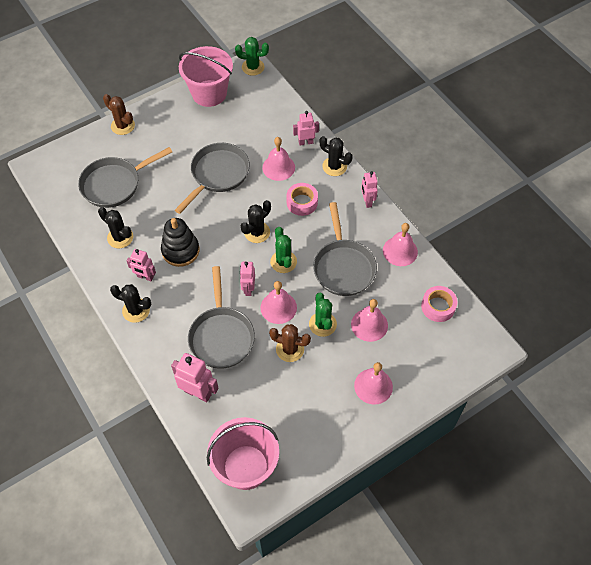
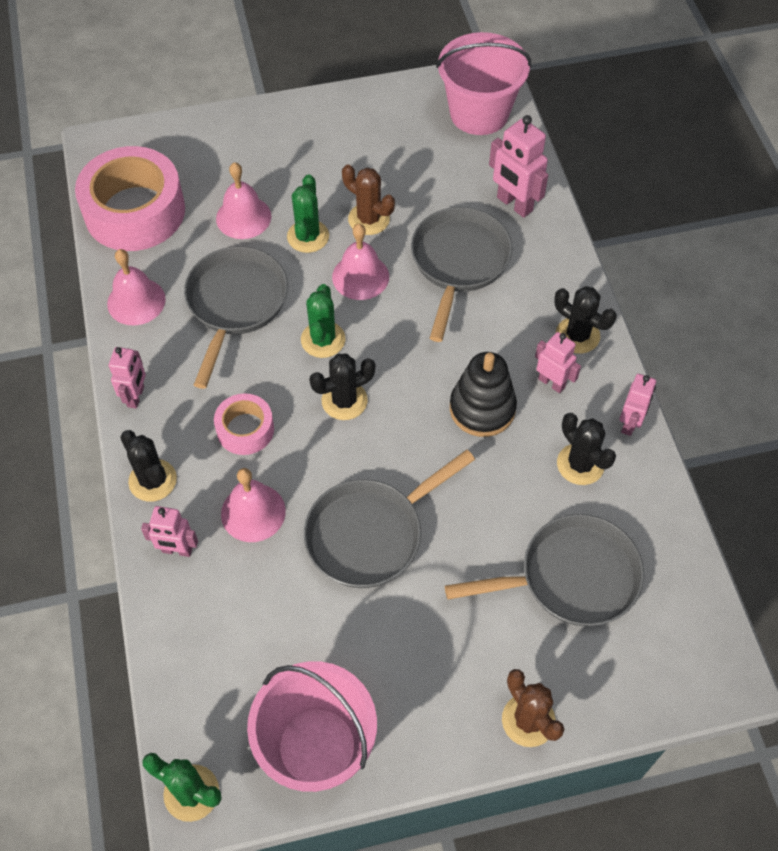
camera: 160 degrees left, 0 degrees up
pink robot [240,262,255,296] -> pink robot moved to [619,374,656,436]
pink bell [354,362,393,405] -> none
pink tape [421,286,458,322] -> pink tape [75,146,185,251], size x1.96

